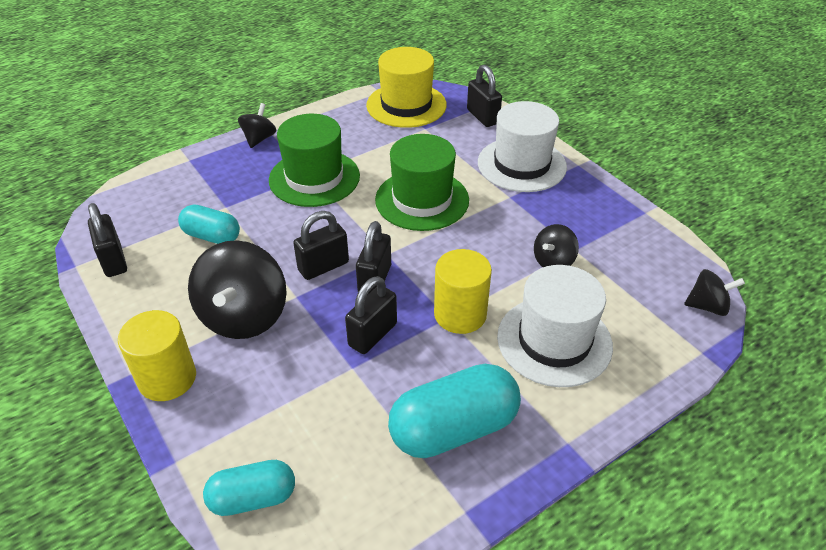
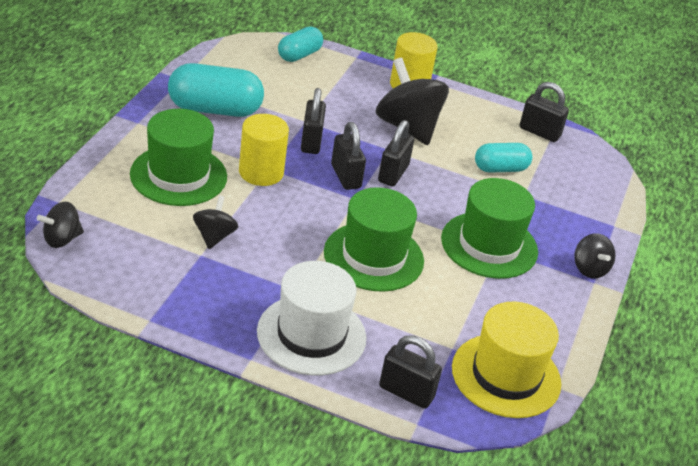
camera: 140 degrees right, 5 degrees down
turquoise capsule [388,364,521,458] -> turquoise capsule turned 60 degrees clockwise [168,63,264,117]
white hat [497,265,613,387] -> green hat [130,109,227,206]

